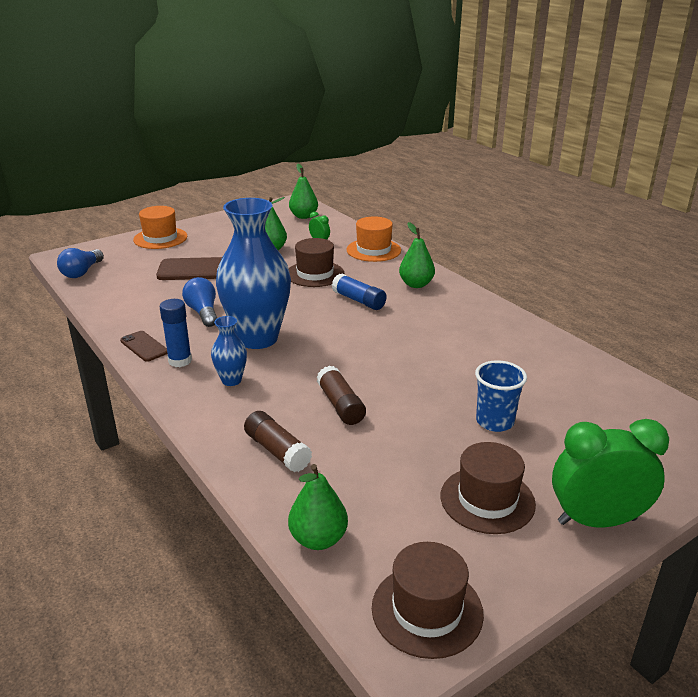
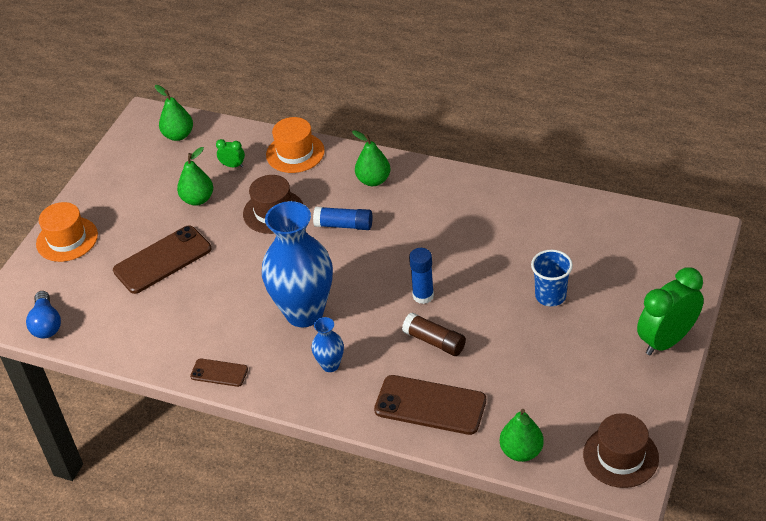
camera: 30 degrees left, 15 degrees up
blue glue stick [160,299,192,367] -> blue glue stick moved to [409,248,434,304]
blue light bulb [182,277,217,327] -> none
brown glue stick [244,411,312,472] -> brown phone [374,375,486,435]
brown hat [441,442,536,534] -> none

